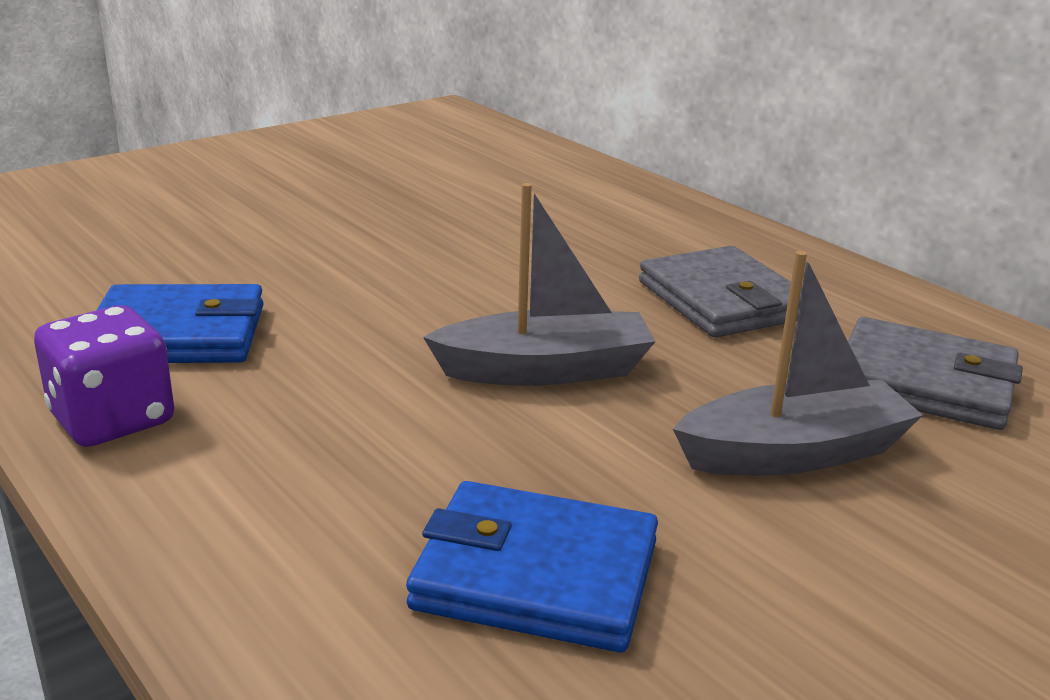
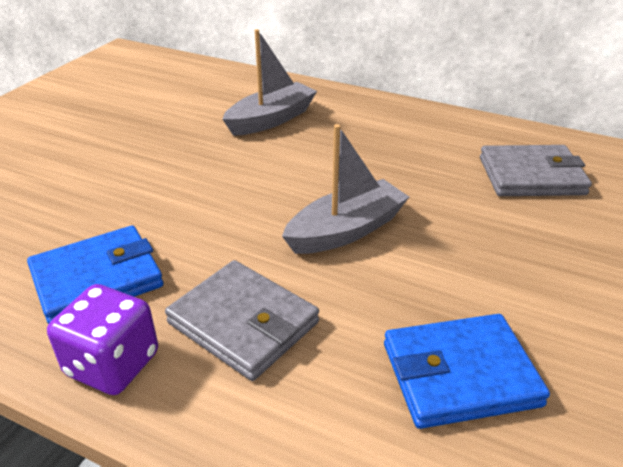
camera: 25 degrees left, 10 degrees up
grey wallet [639,246,802,338] -> grey wallet moved to [165,260,319,381]
grey boat [673,251,923,476] -> grey boat moved to [222,29,317,136]

